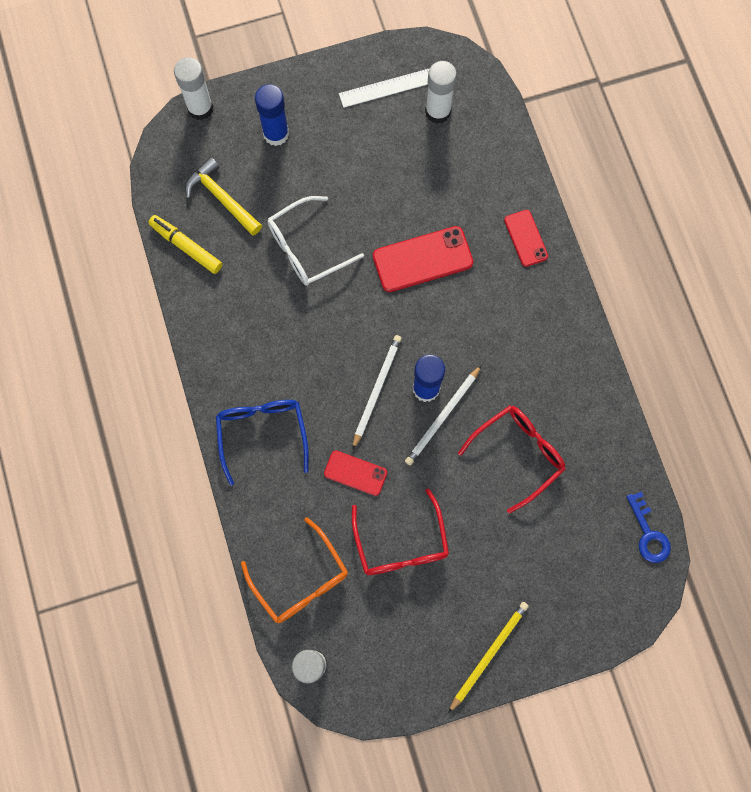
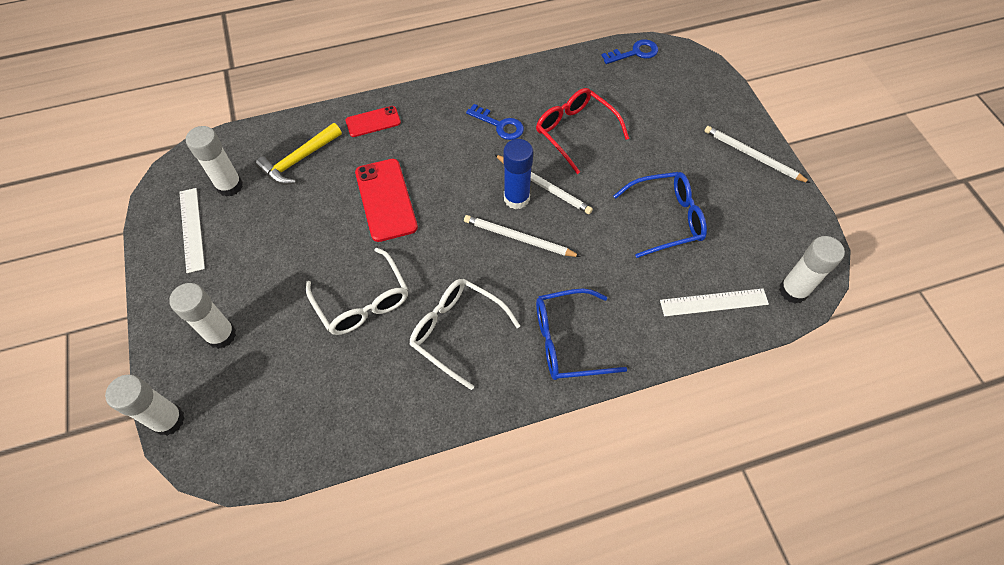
camera: 90 degrees left, 15 degrees down
yellow marker [148,215,222,274] -> none
yellow hammer [185,157,262,236] -> yellow hammer moved to [256,123,342,185]
orange glasses [241,517,348,623] -> white ruler [660,288,769,316]
blue glue stick [255,84,289,146] -> white glue stick [169,283,236,349]
red phone [324,450,387,496] -> none
red glasses [352,488,449,575] -> blue glasses [613,172,707,258]
yellow pencil [448,602,529,713] -> white pencil [705,126,810,183]
none -> white glasses [409,279,520,390]
none -> blue key [466,104,524,140]

